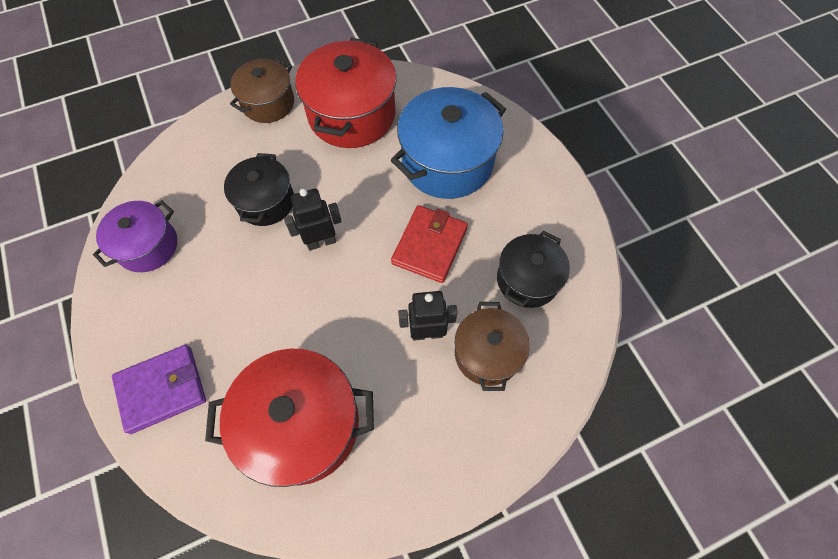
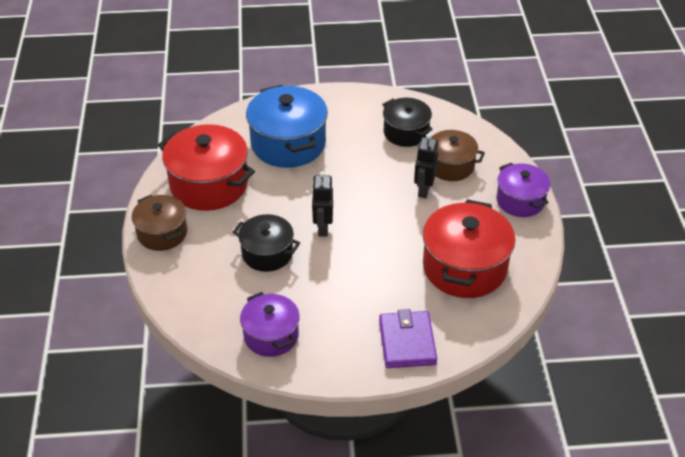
camera: 70 degrees left, 20 degrees down
red wallet [391,205,468,283] -> none
none -> purple pot [496,163,550,217]

